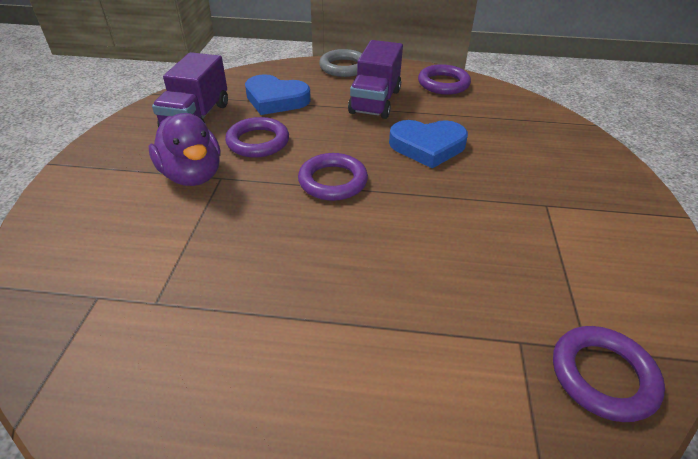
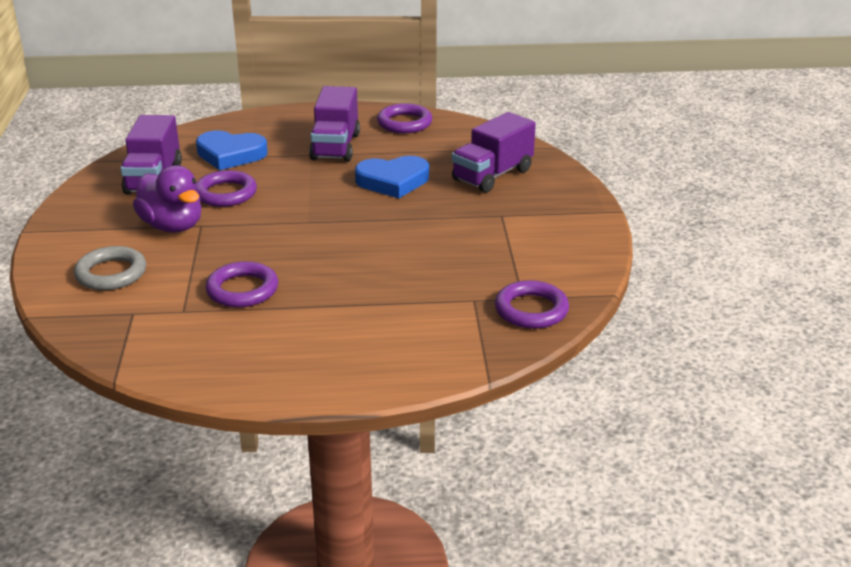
camera: 10 degrees left, 10 degrees down
purple ring [298,153,368,201] -> purple ring moved to [206,261,278,308]
grey ring [319,49,362,77] -> grey ring moved to [74,246,146,290]
none -> purple truck [452,112,536,193]

